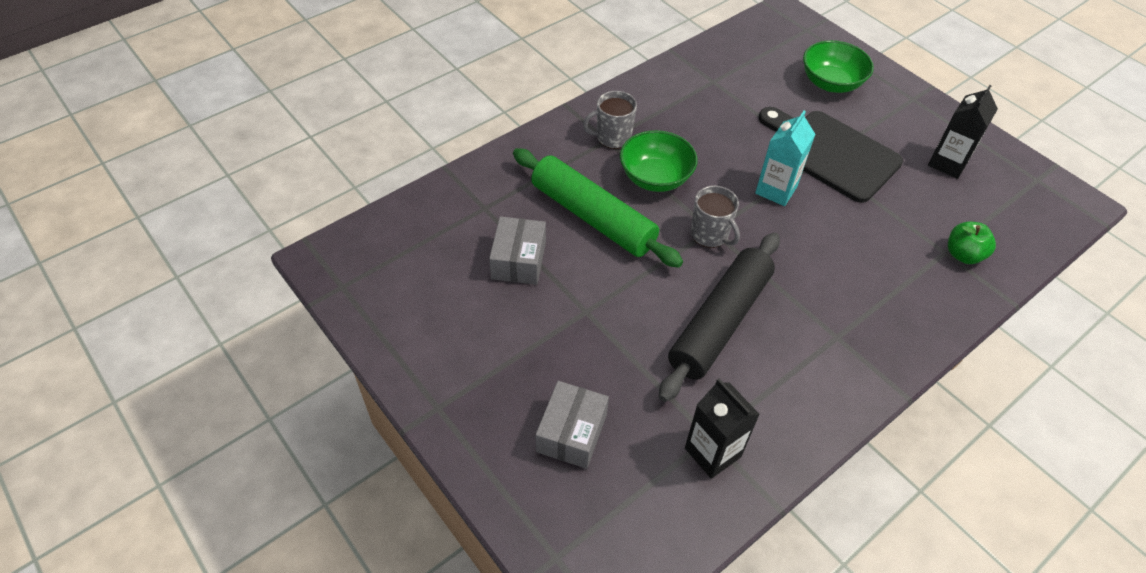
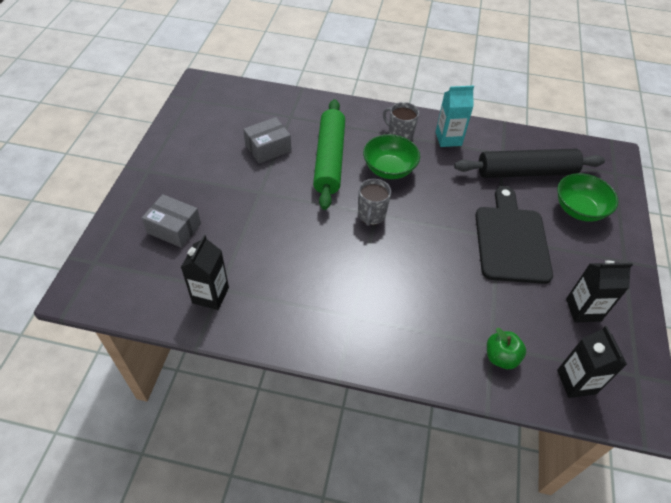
camera: 50 degrees right, 0 degrees up
grey box [535,381,609,469] -> grey box turned 45 degrees clockwise [142,194,201,248]
black rolling pin [659,232,780,402] -> black rolling pin moved to [454,149,605,178]
turquoise carton [755,111,815,206] -> turquoise carton moved to [436,86,474,147]
none -> black carton [557,326,627,398]

